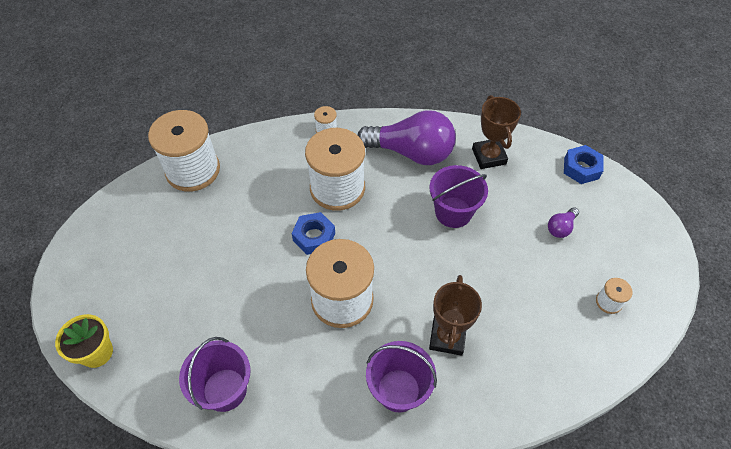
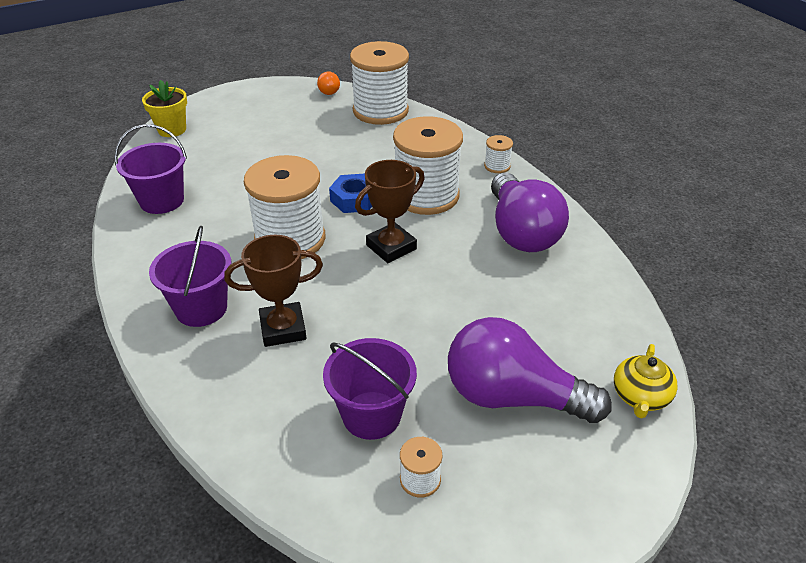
camera: 65 degrees right, 15 degrees down
purple bucket [430,165,488,228] -> purple bucket moved to [323,338,417,440]
brown trophy [472,95,521,169] -> brown trophy moved to [355,160,425,263]
purple light bulb [548,207,579,238] -> purple light bulb [448,317,612,423], size x2.36
blue nut [564,145,604,184] -> yellow teapot [614,344,678,418]
none -> orange light bulb [317,71,340,95]

